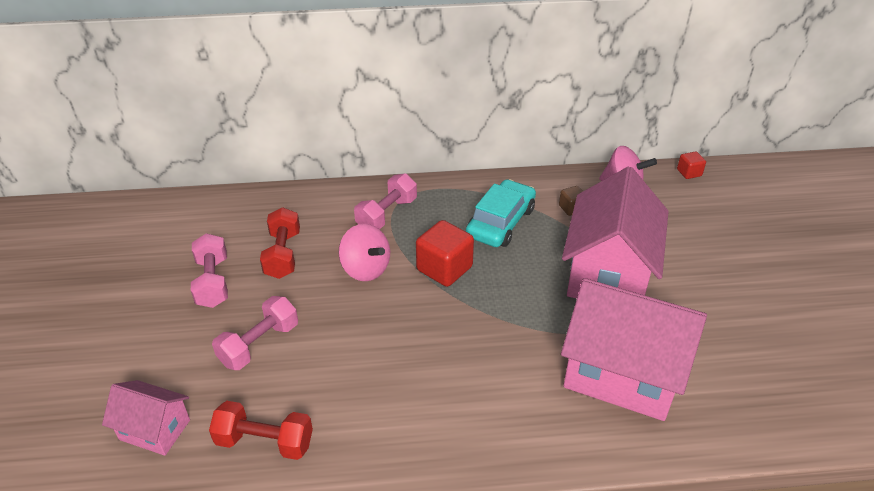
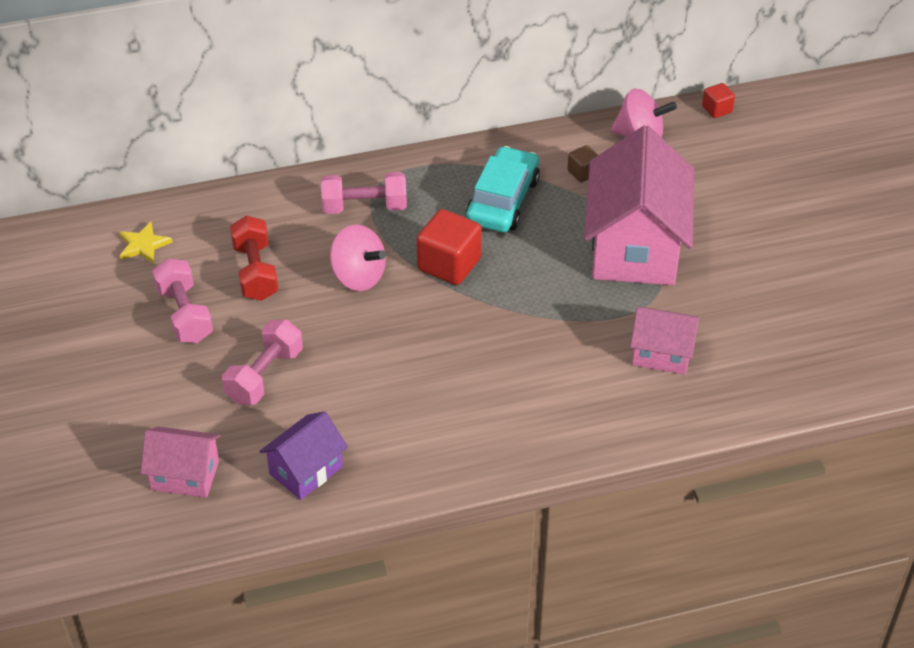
camera: 10 degrees left, 5 degrees up
red dumbbell [209,401,313,460] -> purple house [259,411,348,500]
pink dumbbell [354,174,417,229] -> pink dumbbell turned 60 degrees clockwise [321,172,407,214]
pink house [561,278,707,421] -> pink house [630,307,700,375], size x0.51
none -> yellow star [119,222,173,263]

